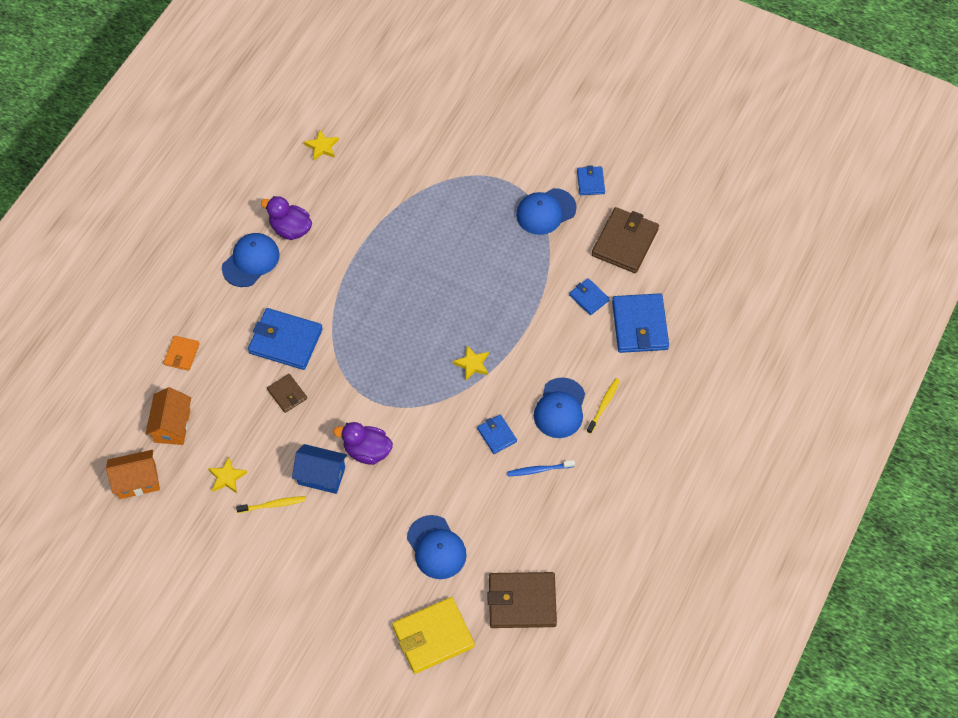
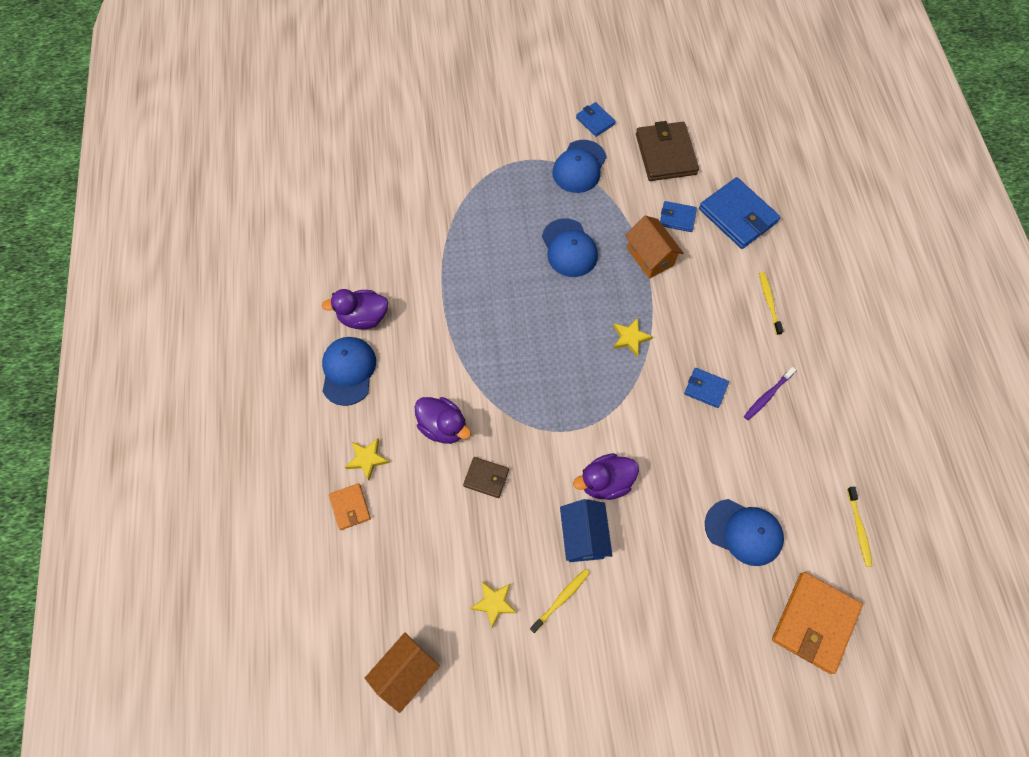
camera: 35 degrees left, 5 degrees up
orange house [146,387,191,445] -> orange house moved to [625,215,684,279]
blue wallet [248,308,323,370] -> purple duck [415,397,471,444]
blue house [292,444,347,494] -> blue house turned 75 degrees counterclockwise [560,499,612,562]
yellow star [304,129,339,161] -> yellow star moved to [345,438,389,480]
yellow wallet [392,597,475,674] -> orange wallet [772,572,863,674]
brown wallet [487,572,557,628] -> yellow toothbrush [847,487,872,567]
blue toothbrush [507,460,575,476] -> purple toothbrush [744,367,796,420]
blue cap [534,377,585,438] -> blue cap moved to [542,218,598,277]

